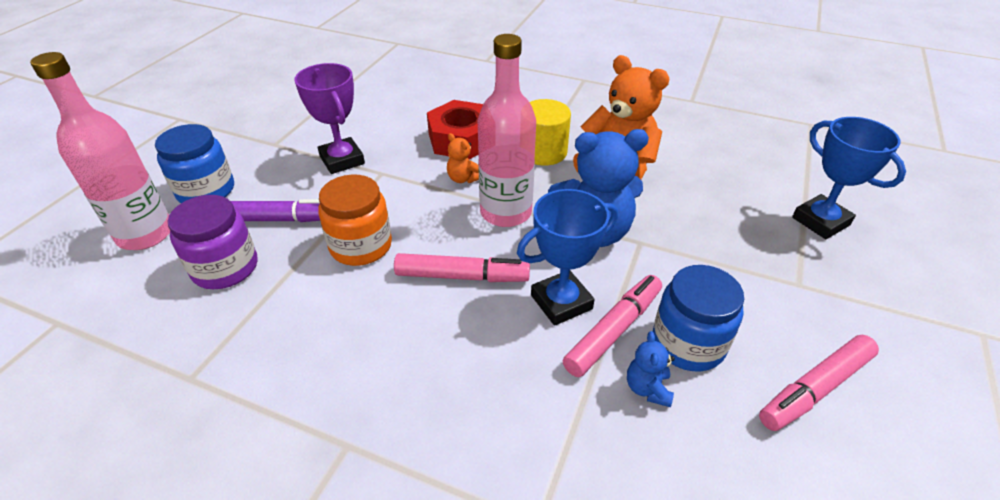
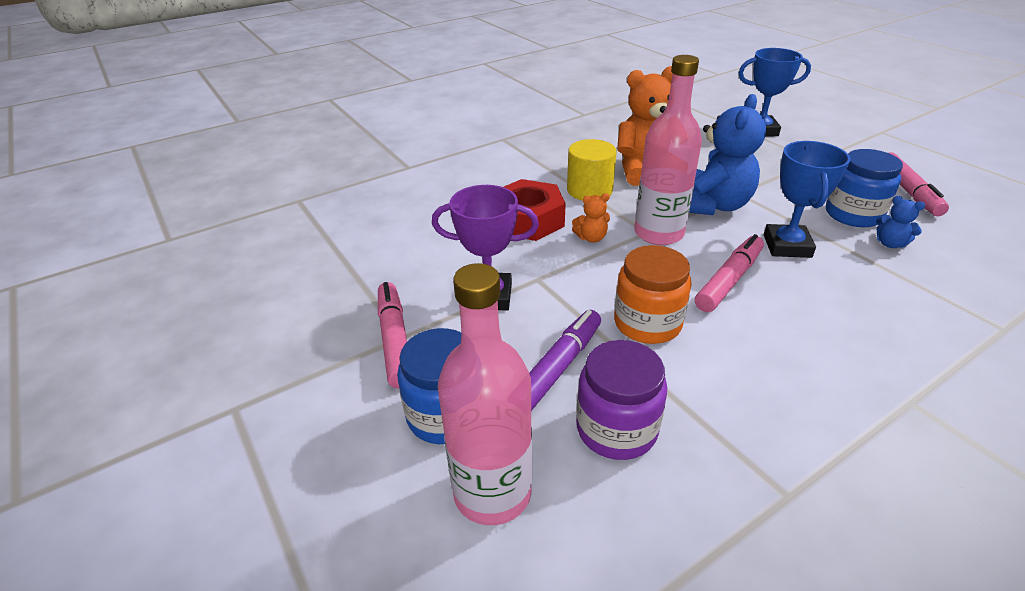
camera: 55 degrees left, 5 degrees down
pink marker [563,275,662,377] -> pink marker moved to [378,282,407,389]

